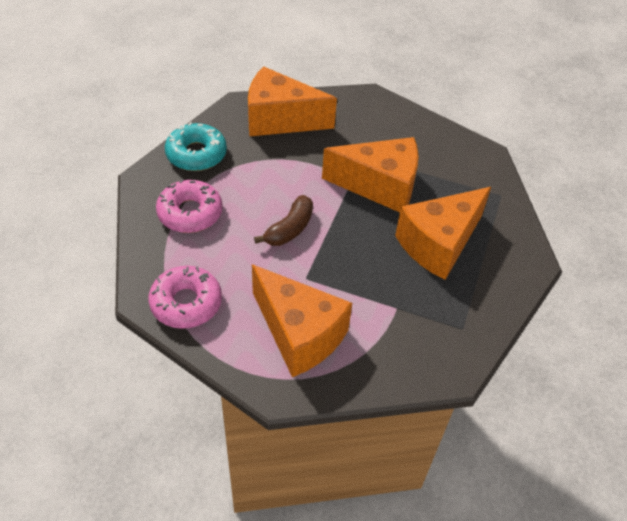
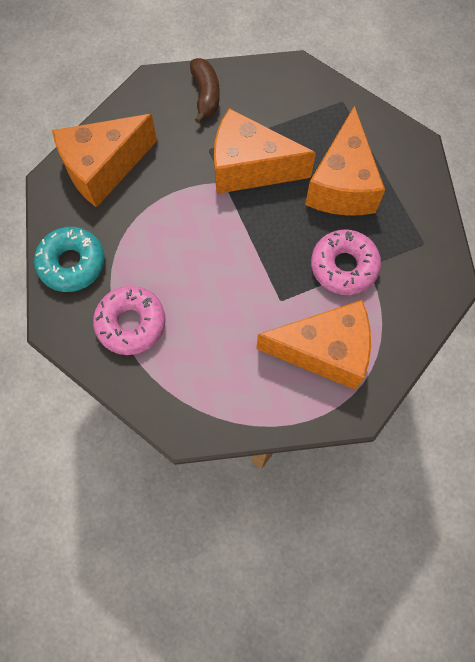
camera: 40 degrees left, 20 degrees up
pink donut [149,266,222,329] -> pink donut moved to [311,230,381,295]
brown banana [254,195,313,246] -> brown banana moved to [190,58,220,123]
orange cheese [322,137,419,212] -> orange cheese turned 135 degrees counterclockwise [214,108,316,194]

